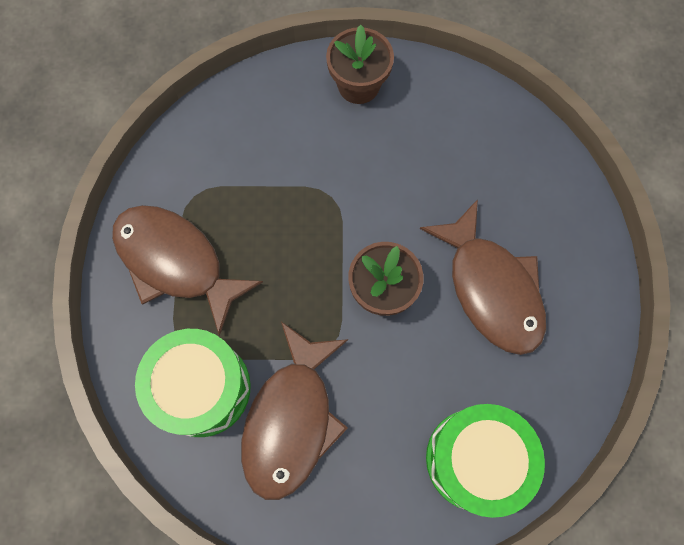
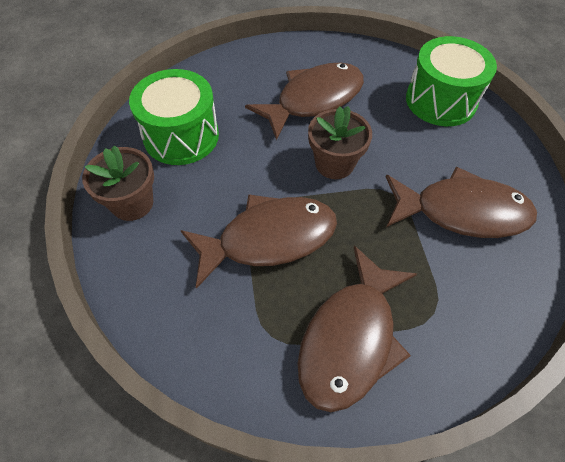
camera: 100 degrees left, 15 degrees down
green drum [135,329,251,437] -> green drum moved to [129,69,219,165]
none -> brown fish [181,194,337,289]

